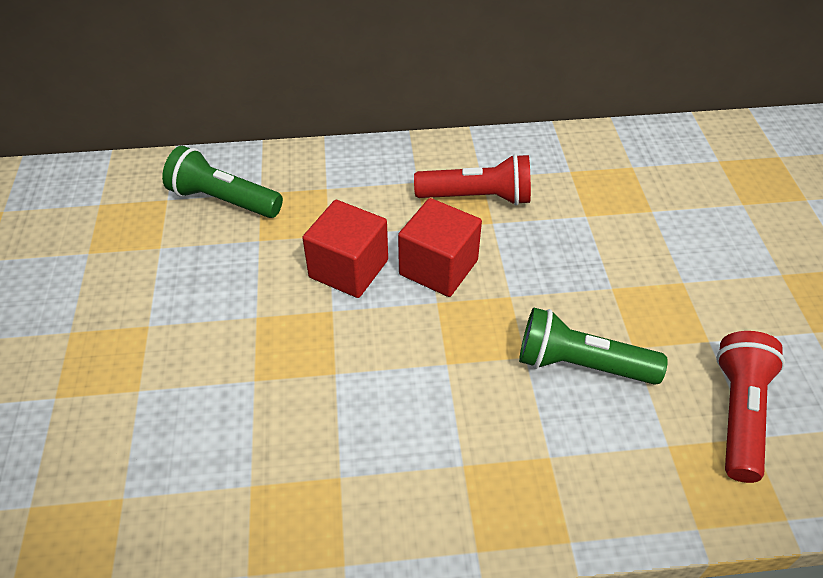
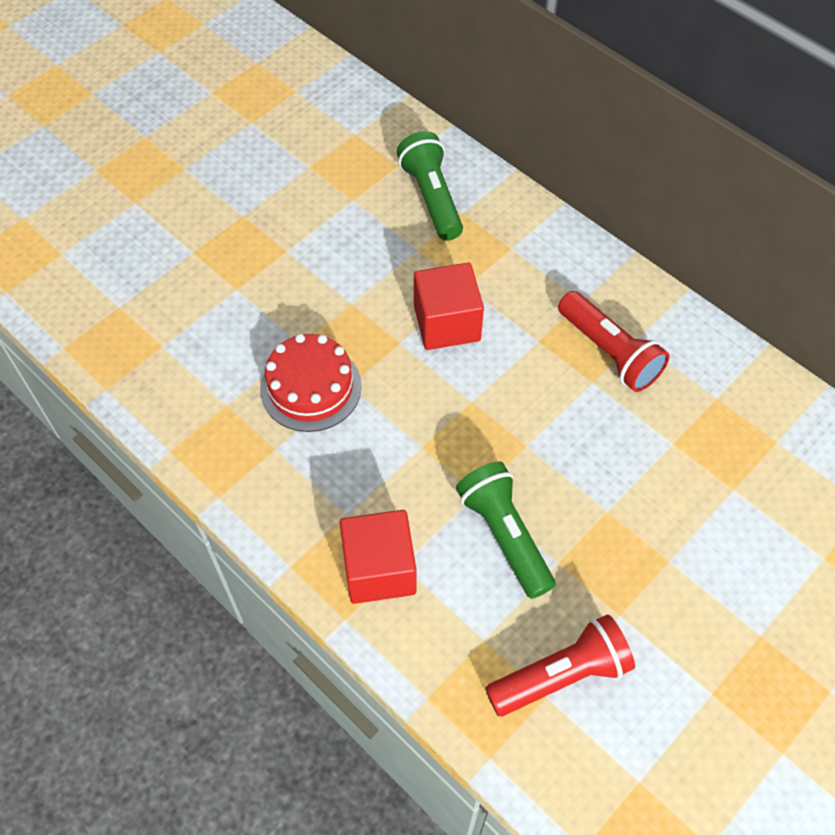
camera: 50 degrees right, 10 degrees up
red cube [398,198,482,297] -> red cube moved to [340,510,416,604]
none -> red cake [260,334,362,432]

